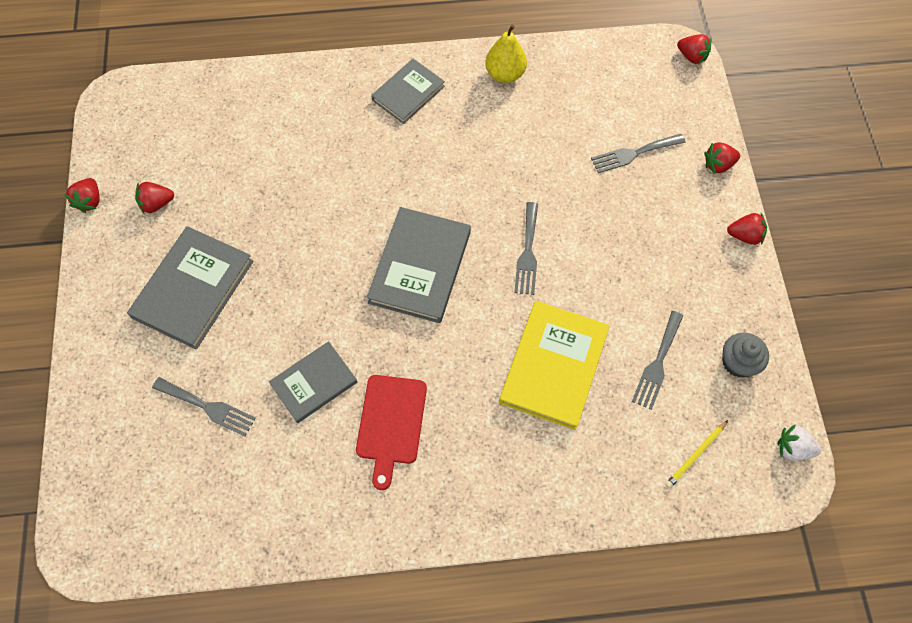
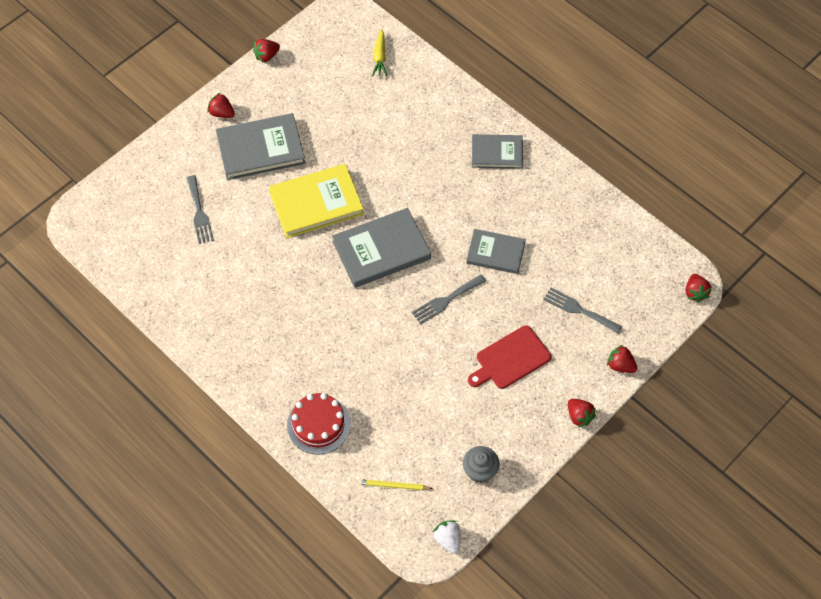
camera: 50 degrees right, 5 degrees down
red strawberry [135,182,174,213] -> red strawberry moved to [207,93,235,118]
grey book [269,341,357,423] -> grey book moved to [466,229,526,274]
red cutting board [356,375,427,490] -> red cutting board moved to [468,325,552,389]
yellow pear [485,25,527,83] -> none
yellow book [499,301,610,430] -> yellow book moved to [269,164,364,238]
grey fork [632,311,684,410] -> none
none -> red cake [287,393,351,455]
none -> yellow carrot [372,29,387,76]

